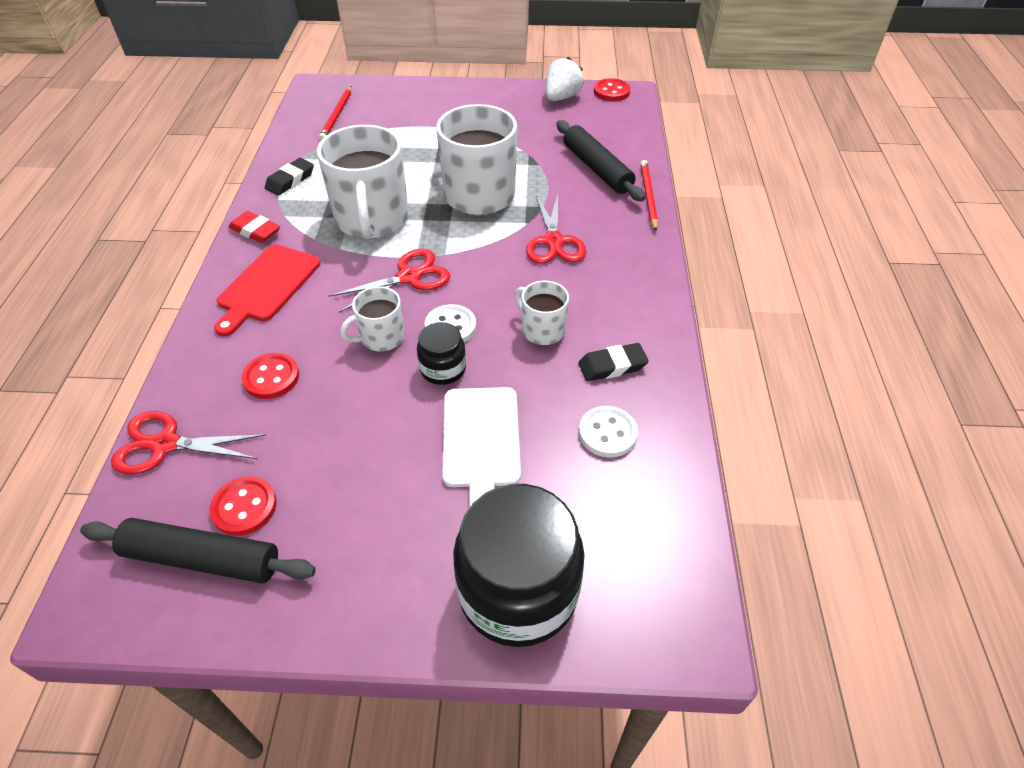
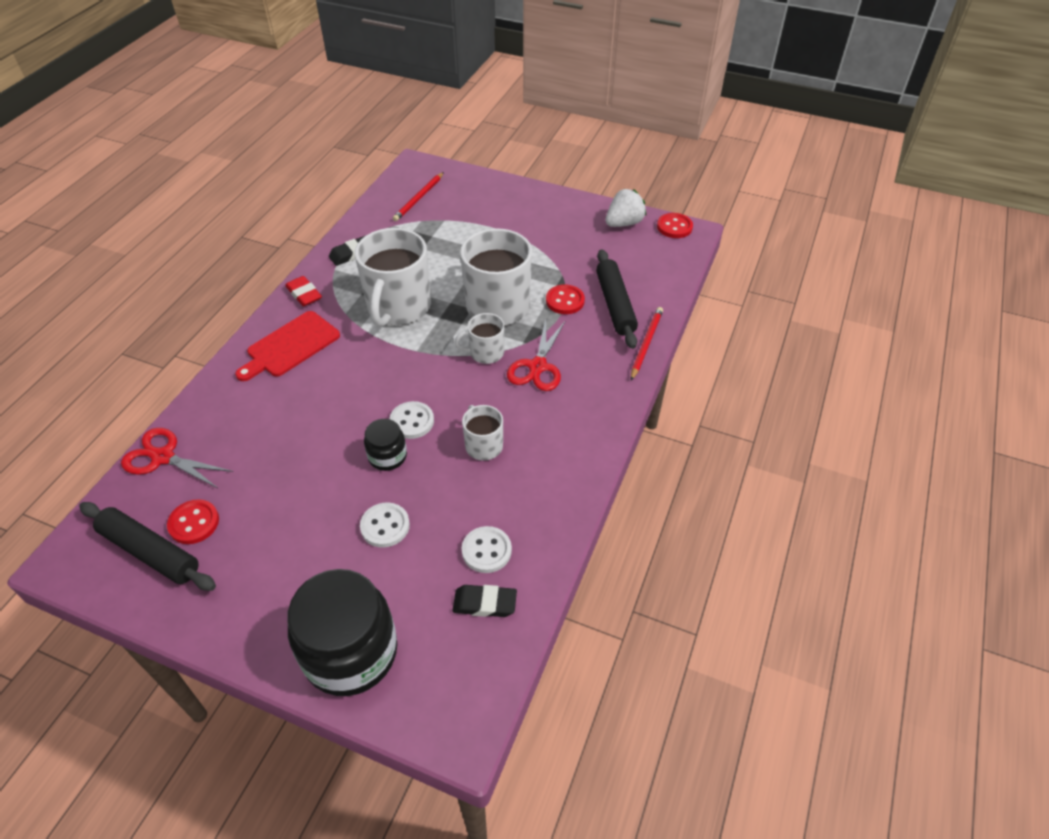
camera: 20 degrees right, 0 degrees up
red button [242,353,299,399] -> red button moved to [546,285,585,314]
red scissors [329,249,450,313] -> none
white mug [340,286,405,351] -> white mug moved to [455,313,505,364]
white cutting board [442,387,521,508] -> white button [360,503,410,547]
black eraser [578,343,649,381] -> black eraser moved to [452,585,517,617]

